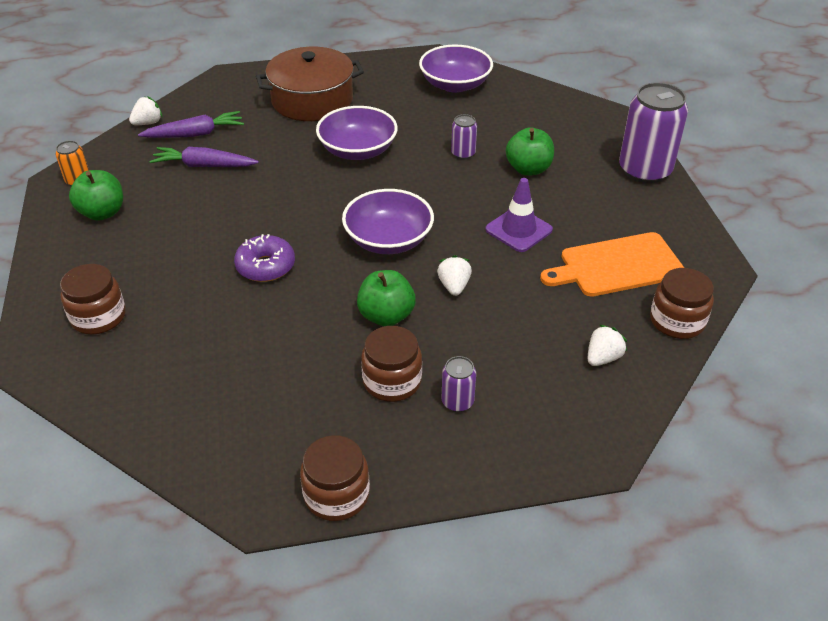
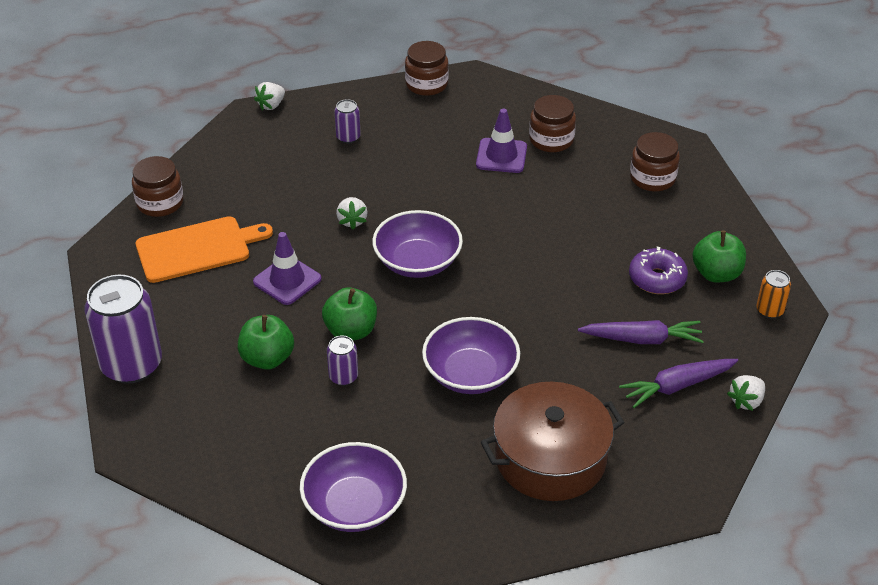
camera: 175 degrees right, 0 degrees up
purple donut [234,234,295,282] -> purple donut moved to [629,246,688,294]
green apple [357,270,416,326] -> green apple moved to [322,287,377,340]
brown jar [361,326,422,402] -> brown jar moved to [529,95,576,152]
white strawberry [588,325,627,366] -> white strawberry moved to [254,82,285,111]
none -> purple traffic cone [476,109,527,173]

